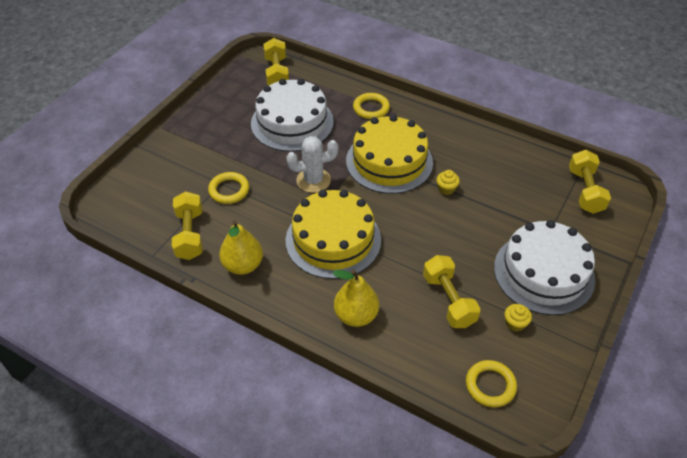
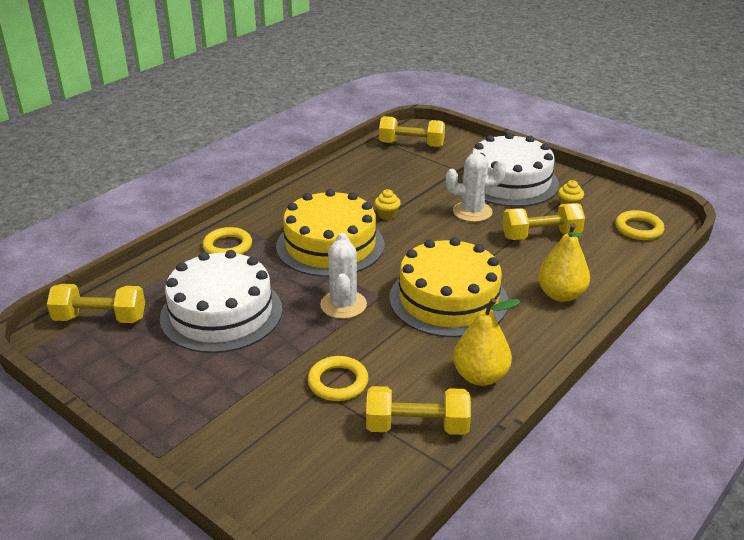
camera: 80 degrees left, 15 degrees down
none -> white cactus [446,153,506,222]

